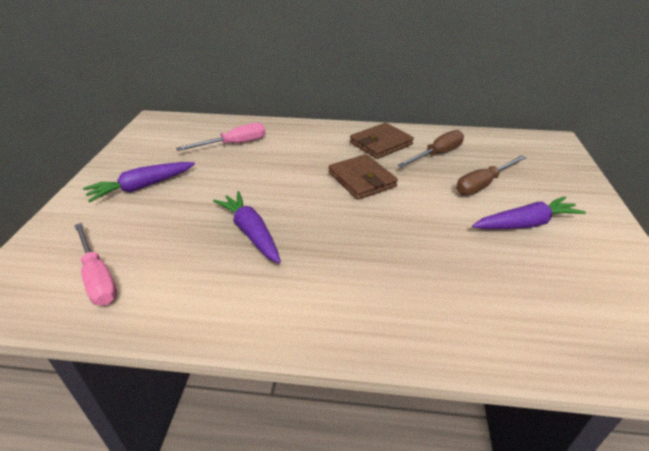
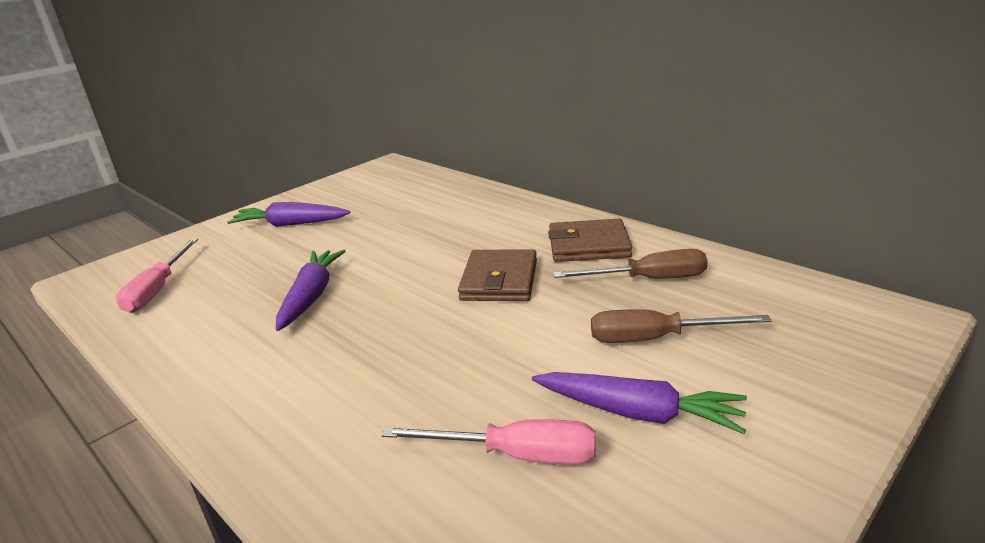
camera: 40 degrees right, 10 degrees down
pink screwdriver [176,123,266,151] -> pink screwdriver moved to [382,419,596,465]

